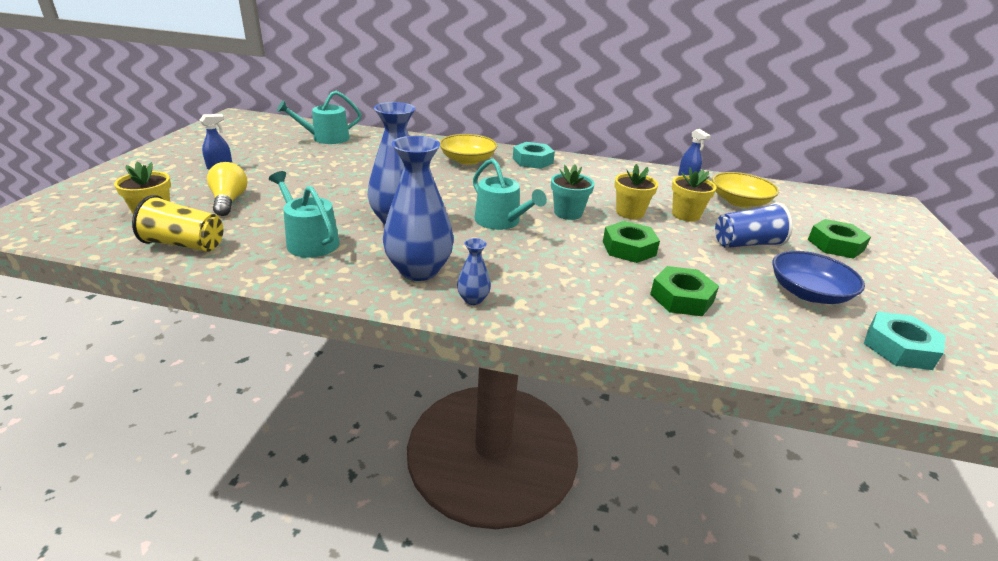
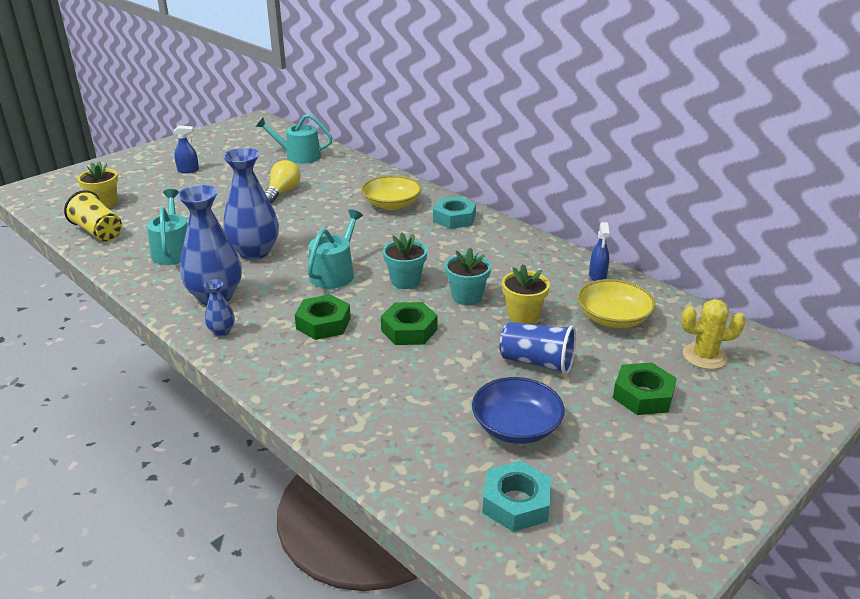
camera: 35 degrees right, 0 degrees up
yellow light bulb [207,162,247,216] -> yellow light bulb moved to [265,160,301,203]
turquoise watering can [473,158,547,230] -> turquoise watering can turned 150 degrees counterclockwise [307,209,363,288]
yellow flower pot [614,164,658,219] -> turquoise flower pot [445,247,491,305]
green nut [650,266,719,316] -> green nut moved to [295,294,351,340]
none -> yellow cactus [681,299,746,369]

